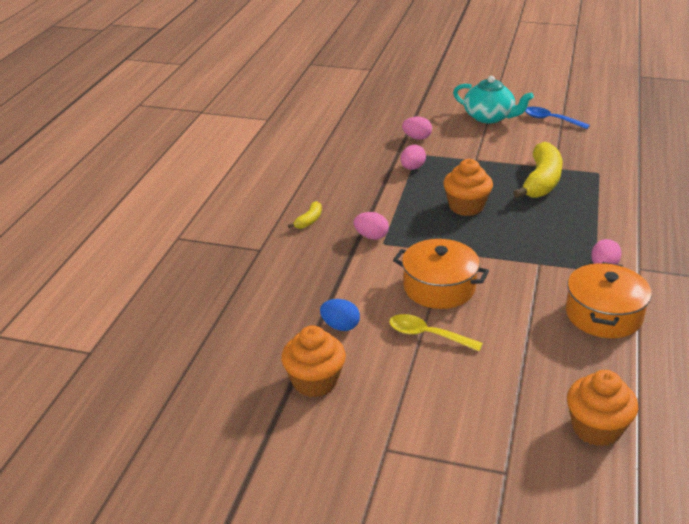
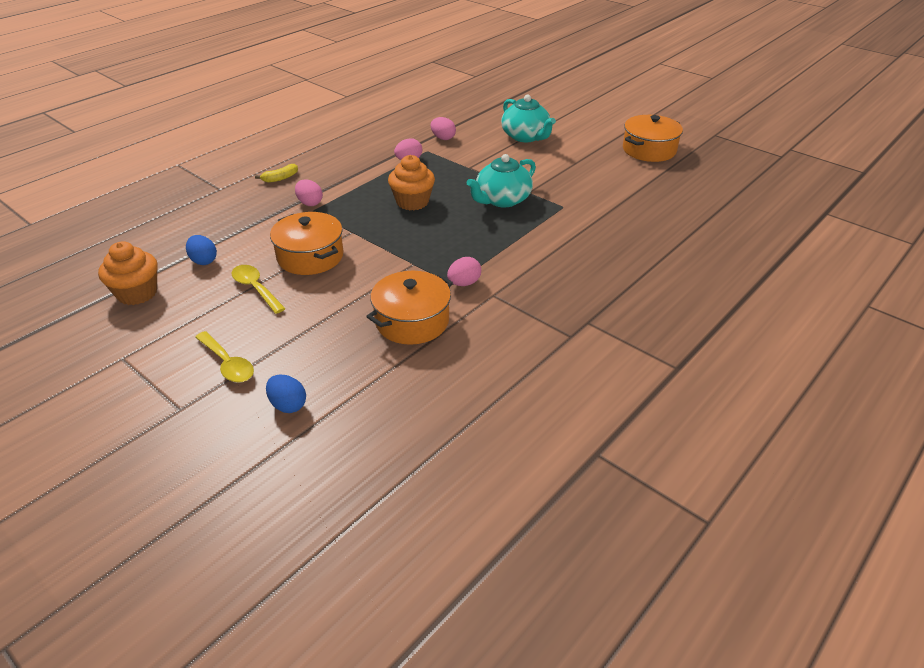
camera: 25 degrees right, 5 degrees up
yellow banana [513,142,563,198] -> turquoise teapot [467,154,536,208]
blue spoon [525,107,590,129] -> none
orange cupcake [567,370,638,446] -> blue egg [266,375,306,413]
none -> yellow spoon [195,331,254,383]
none -> orange pot [623,115,683,162]

